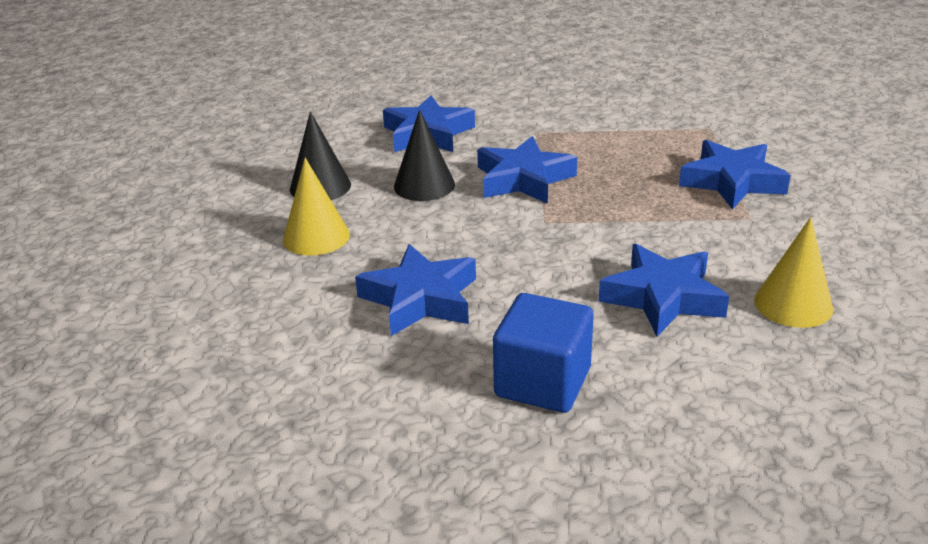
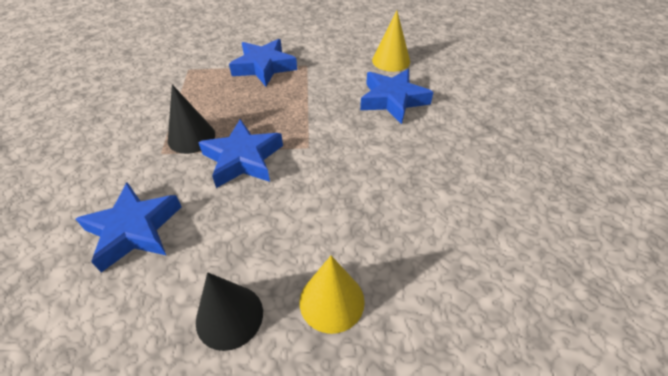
camera: 95 degrees left, 15 degrees up
blue star [355,244,476,336] -> none
black cone [394,110,455,201] -> black cone moved to [168,84,215,154]
blue cube [493,293,594,413] -> none

